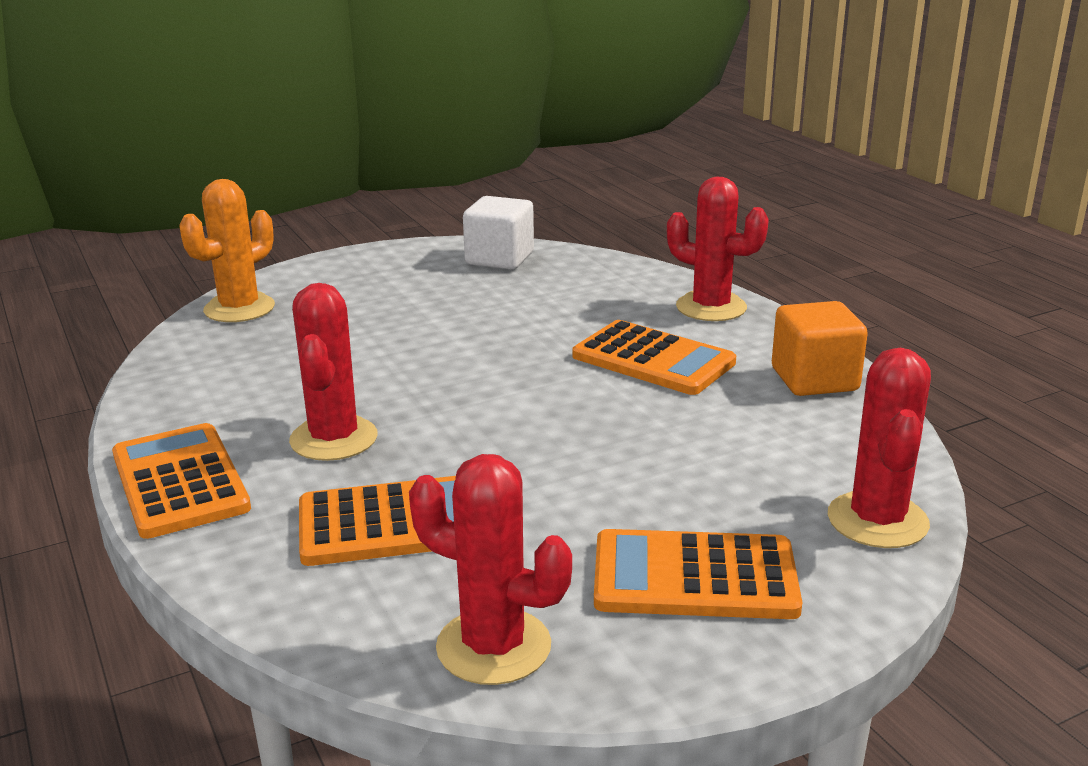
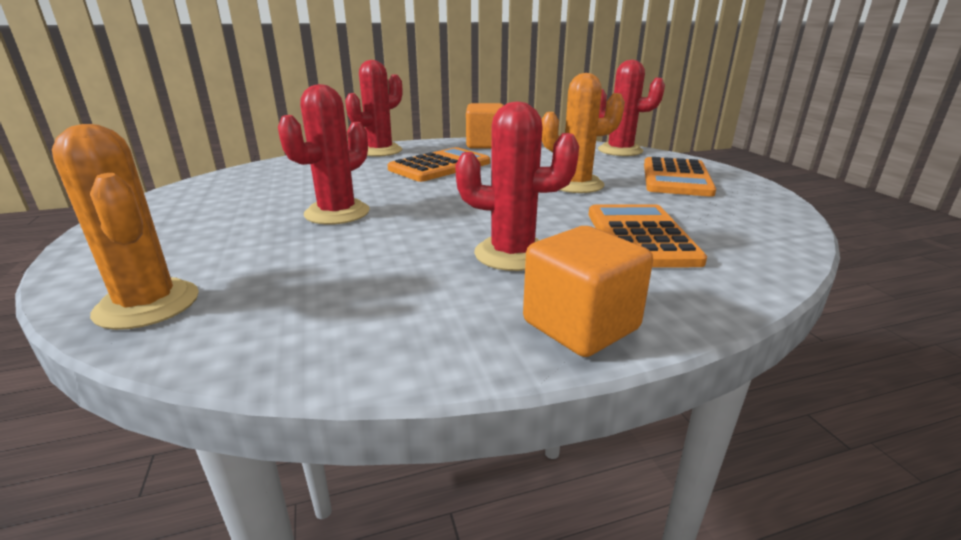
camera: 80 degrees left, 0 degrees up
orange calculator [112,423,251,539] -> orange cube [523,226,653,357]
red cactus [409,454,572,685] -> red cactus moved to [278,84,370,225]
white cube [463,196,534,269] -> none
none -> orange cactus [542,73,625,193]

